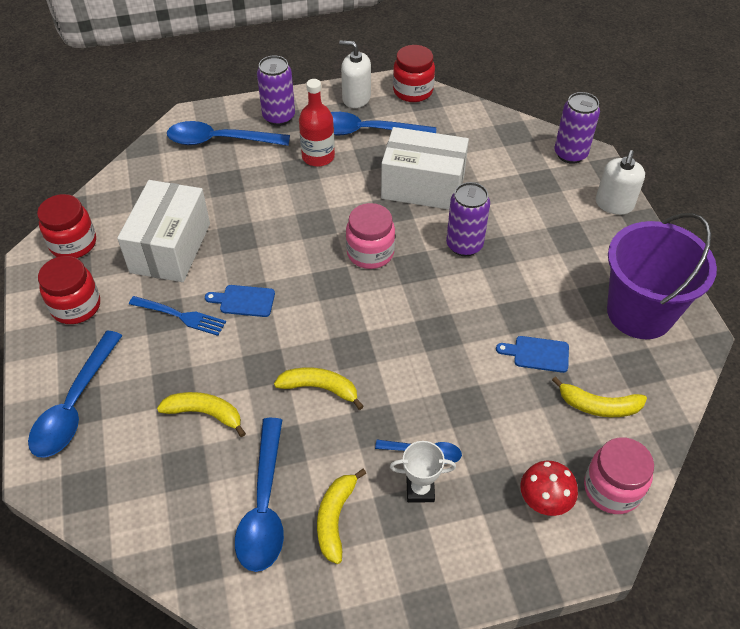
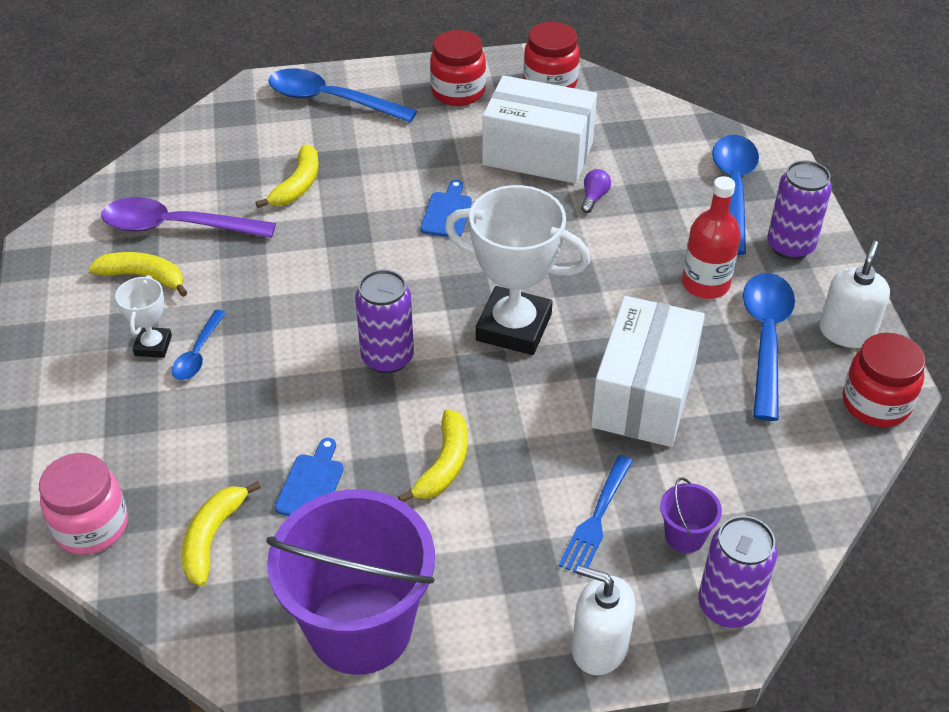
camera: 95 degrees right, 5 degrees down
blue fork [129,296,226,336] -> blue fork moved to [559,455,633,573]
blue spoon [235,418,284,572] -> purple spoon [101,197,276,238]
yellow banana [274,367,364,410] -> yellow banana moved to [398,409,468,502]
pink jar [346,203,395,269] -> white trophy [445,185,591,355]
purple can [446,182,490,256] -> purple can moved to [355,270,414,373]
red mushroom [520,461,578,516] -> none
none -> purple light bulb [581,169,611,213]
none -> purple bucket [660,477,722,553]

